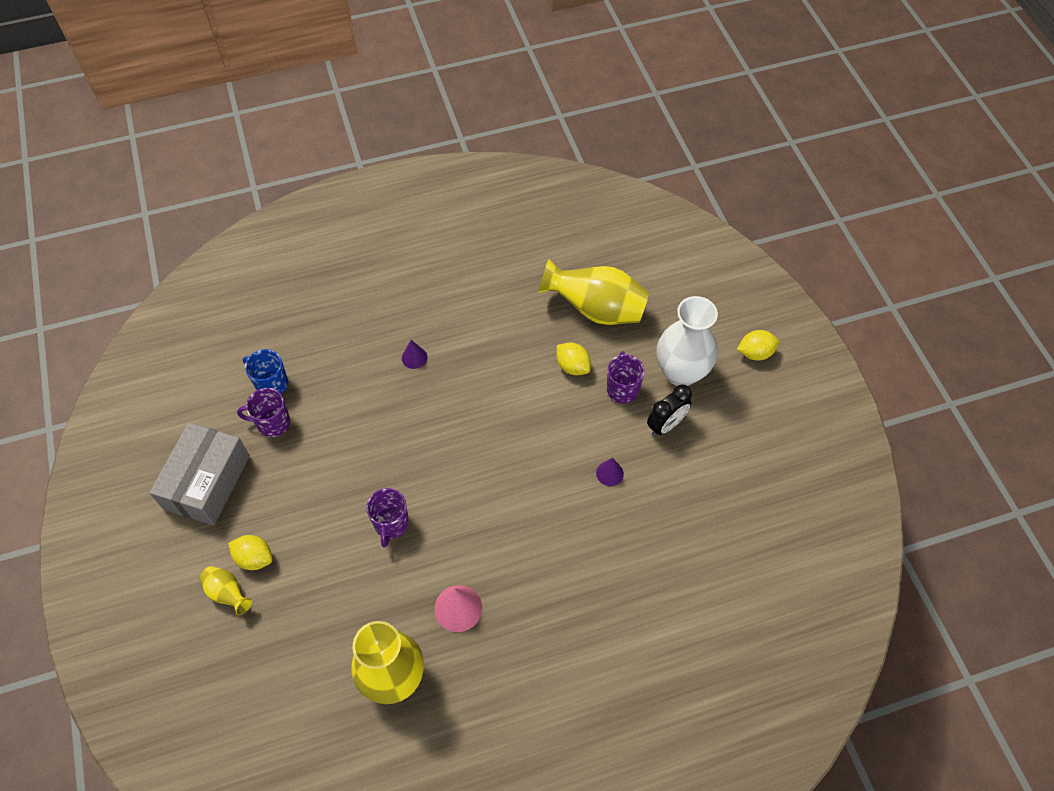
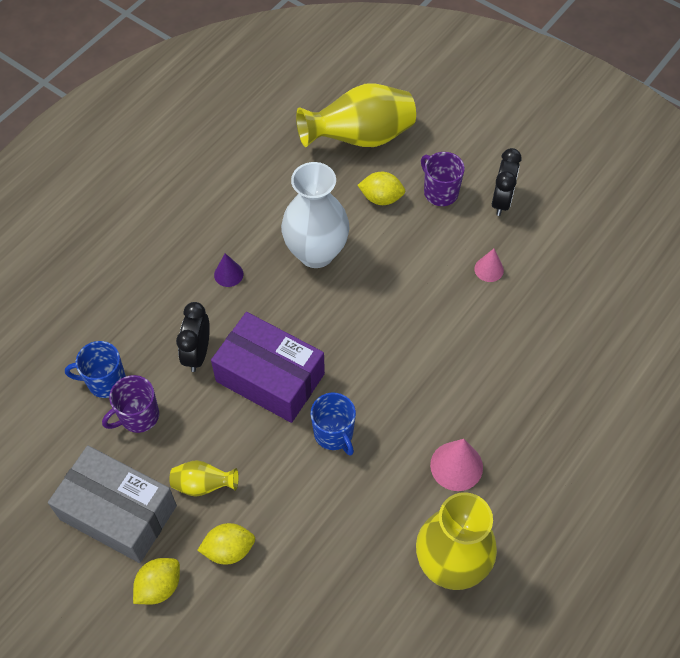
camera: 35 degrees left, 0 degrees up
grey box [149,422,250,526] -> grey box turned 45 degrees counterclockwise [48,445,177,563]
yellow vase [199,566,252,615] -> yellow vase moved to [169,460,239,497]
purple mug [366,488,409,547] -> blue mug [311,393,356,455]
purple cone [596,458,624,486] -> pink cone [474,249,504,282]
white vase [657,296,718,386] -> white vase moved to [281,162,350,268]
yellow lemon [737,330,779,360] -> yellow lemon moved to [133,558,180,605]
none -> black clock [176,302,210,372]
none -> purple box [211,312,325,423]

